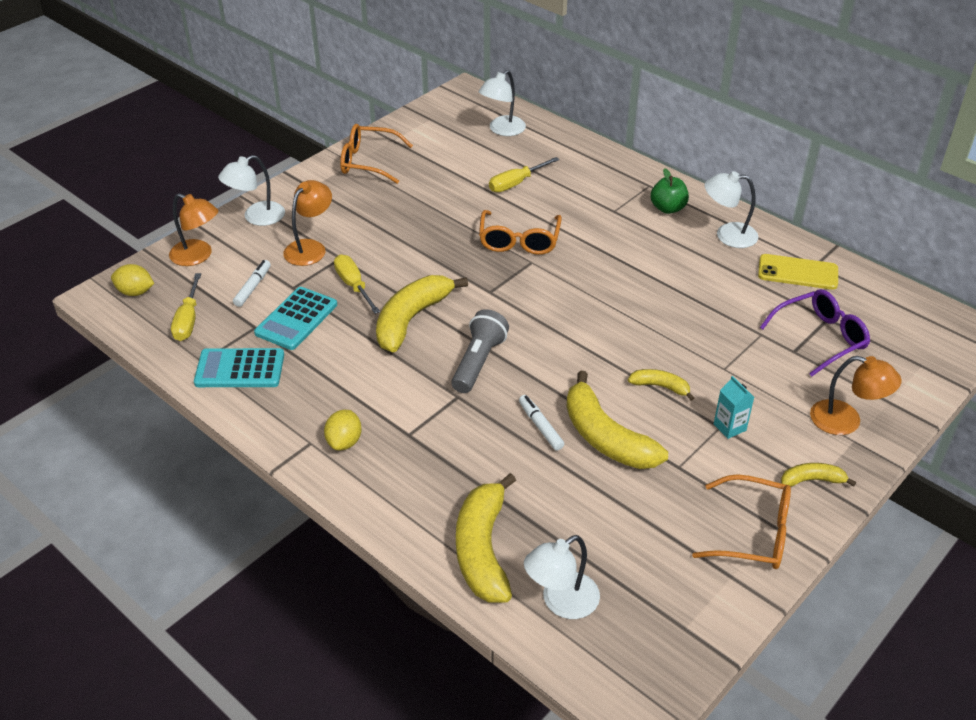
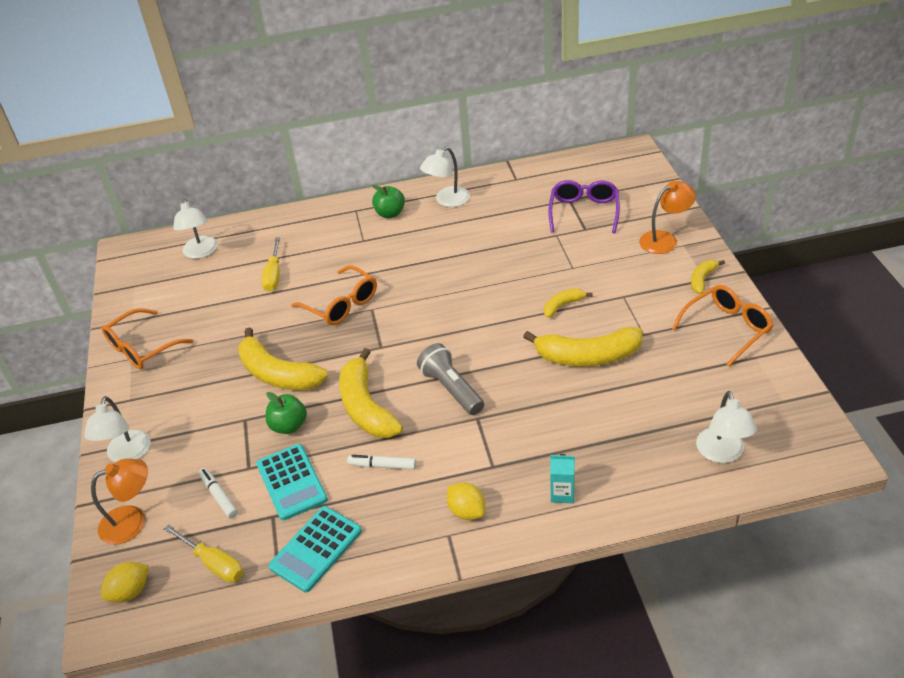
camera: 50 degrees left, 0 degrees up
orange lamp [283,180,332,266] -> none
yellow screwdriver [334,254,380,314] -> green apple [266,392,307,434]
yellow banana [456,473,516,603] -> yellow banana moved to [238,328,328,390]
white marker [519,395,564,451] -> white marker moved to [347,455,416,470]
turquoise carton [714,376,754,439] -> turquoise carton moved to [550,454,575,503]
yellow phone [758,254,838,290] -> none

